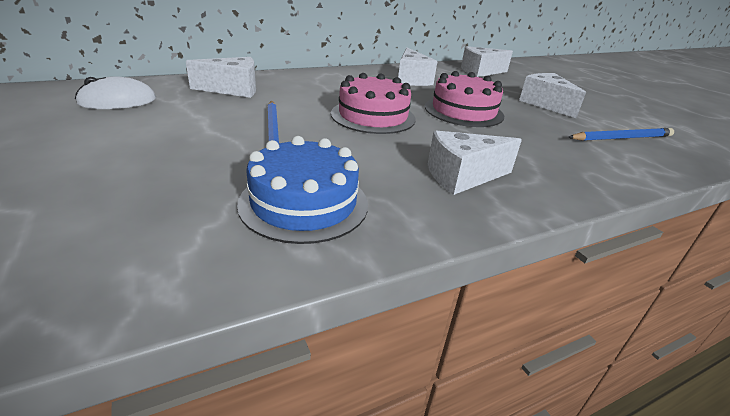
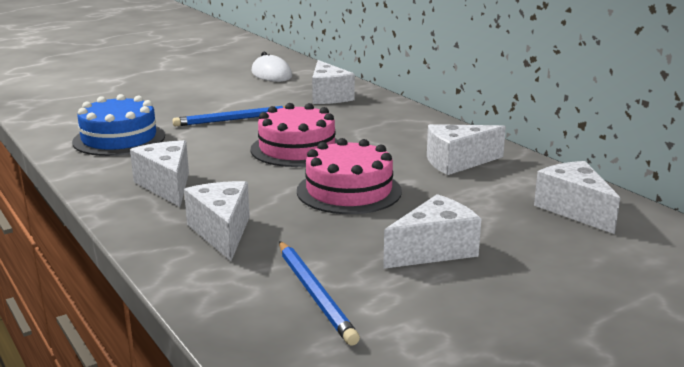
camera: 85 degrees right, 10 degrees down
none -> white cheese [184,181,250,261]

